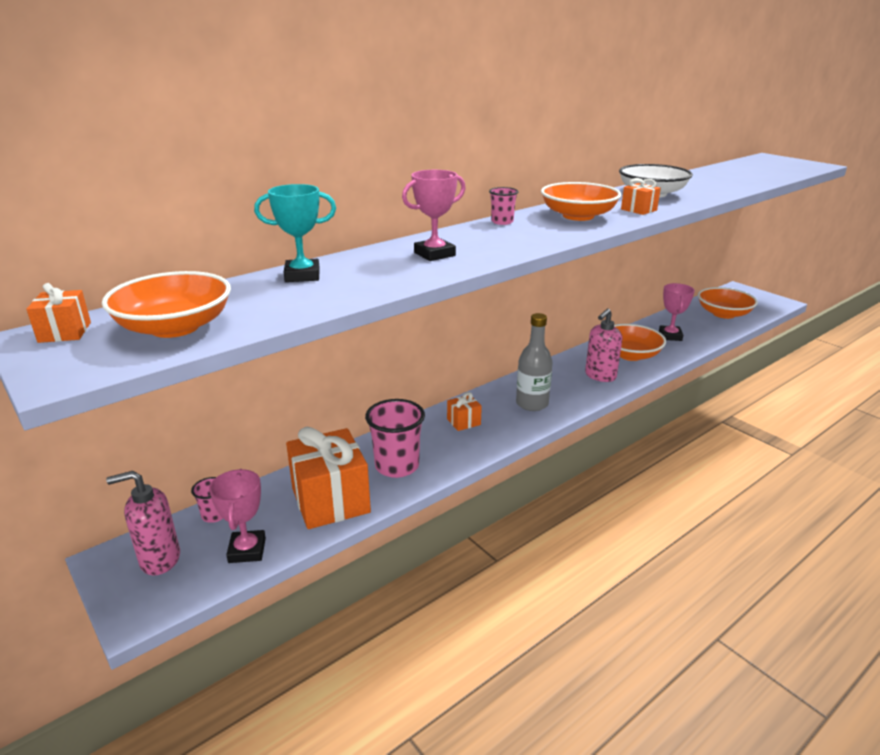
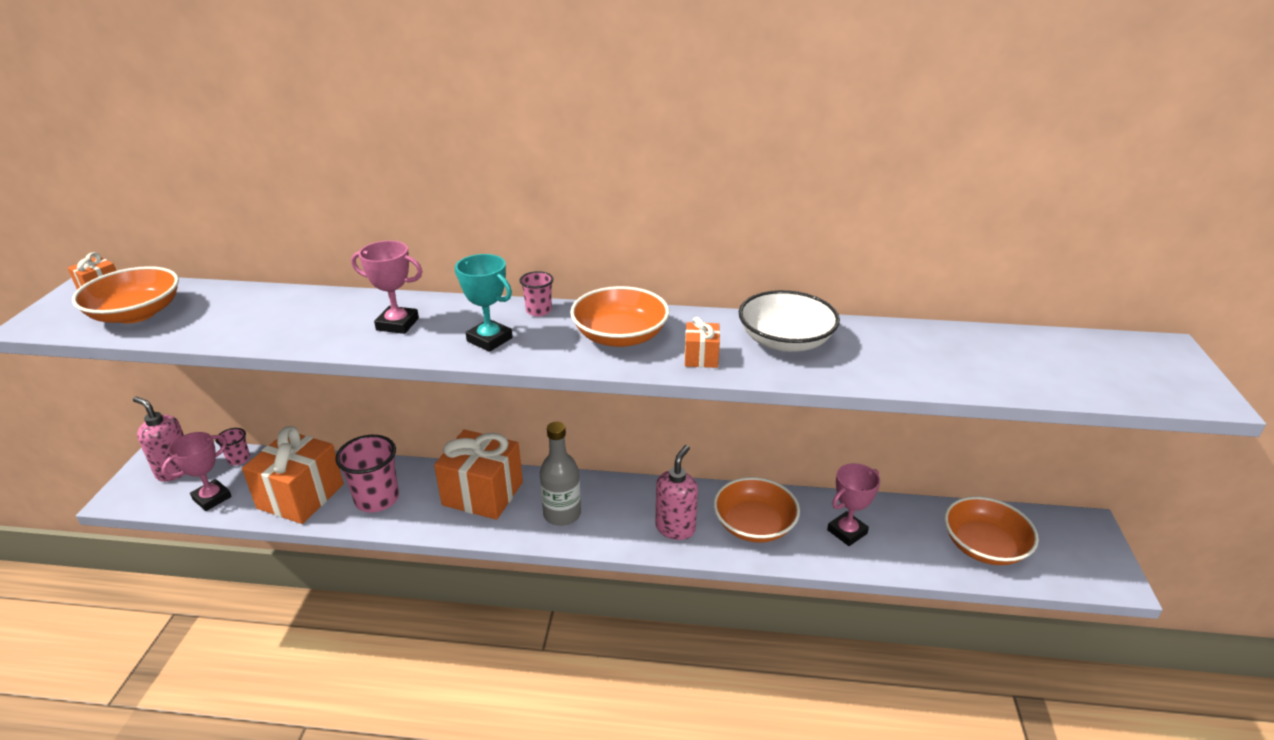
camera: 45 degrees right, 5 degrees up
turquoise trophy [254,184,336,282] -> turquoise trophy moved to [455,254,512,352]
orange gift [447,392,482,431] -> orange gift [434,430,523,520], size x2.19
pink soap dispenser [585,308,623,382] -> pink soap dispenser turned 120 degrees clockwise [655,445,698,540]

